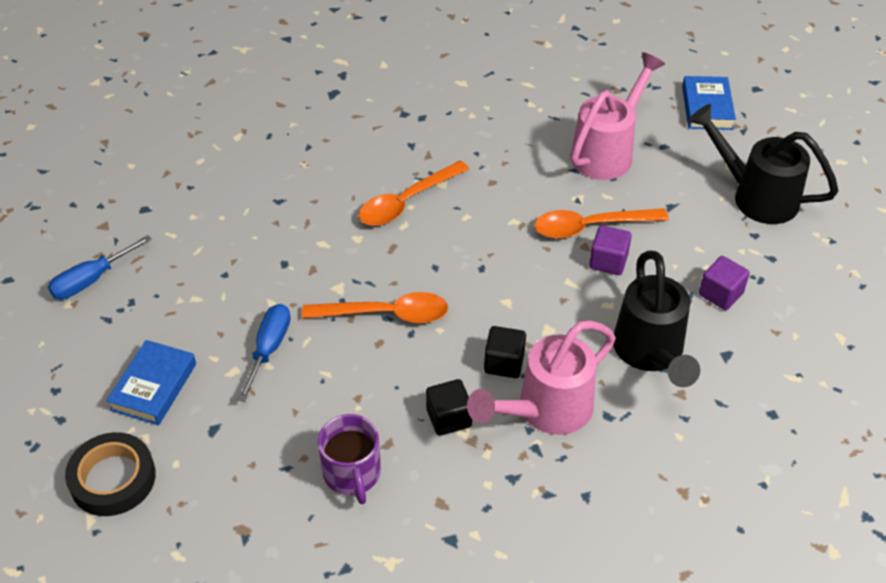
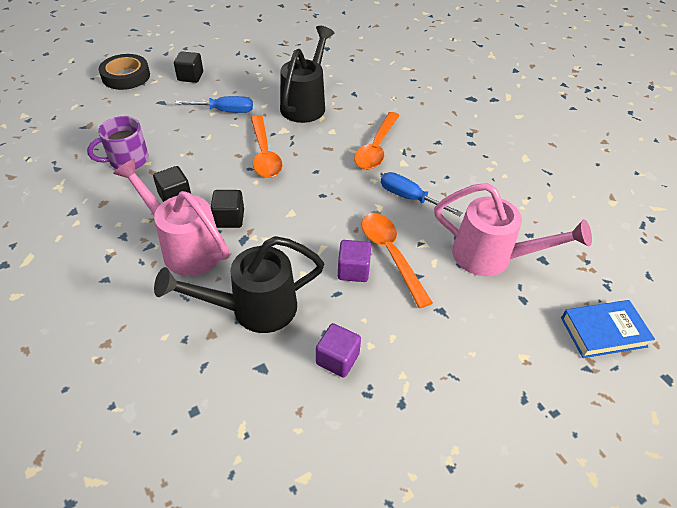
camera: 75 degrees right, 0 degrees up
blue screwdriver [48,235,152,299] -> blue screwdriver moved to [381,172,463,217]
blue book [106,340,196,425] -> black cube [174,52,203,83]
orange spoon [359,161,469,226] -> orange spoon turned 105 degrees counterclockwise [354,112,400,170]
black watering can [688,104,838,224] -> black watering can moved to [280,26,334,123]

